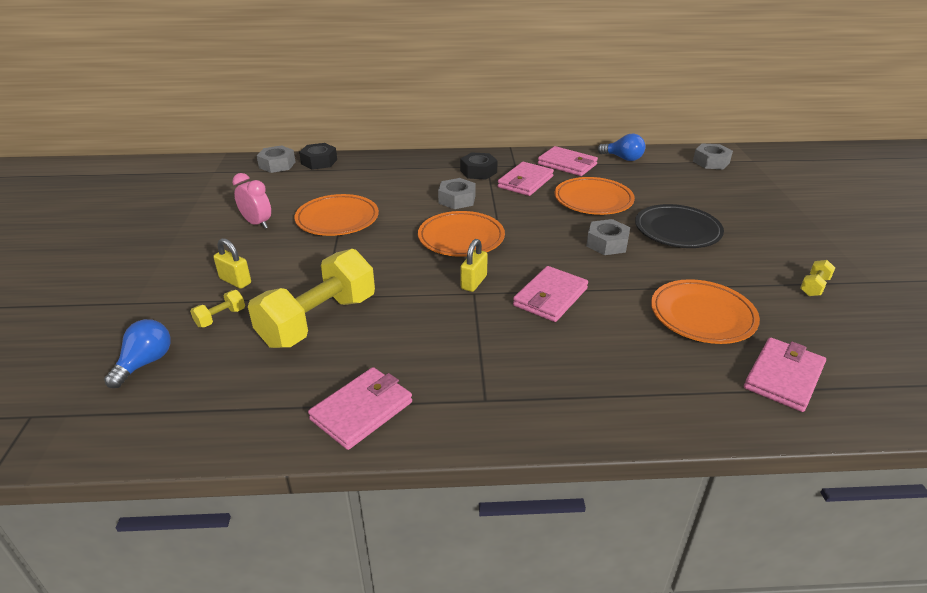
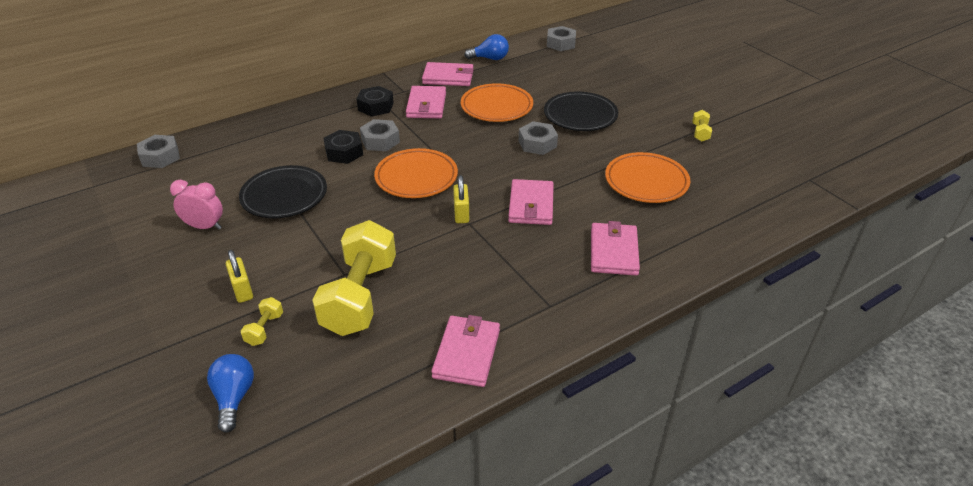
camera: 30 degrees left, 5 degrees up
yellow padlock [213,238,251,289] -> yellow padlock turned 60 degrees clockwise [226,250,253,303]
orange plate [294,194,379,236] -> black plate [239,165,327,219]
black nut [299,143,337,170] -> black nut moved to [323,130,363,164]
pink wallet [744,337,826,412] -> pink wallet moved to [591,221,640,276]

